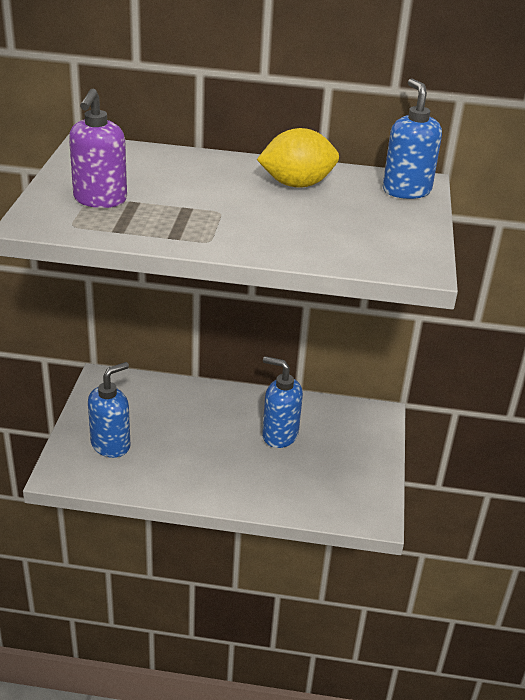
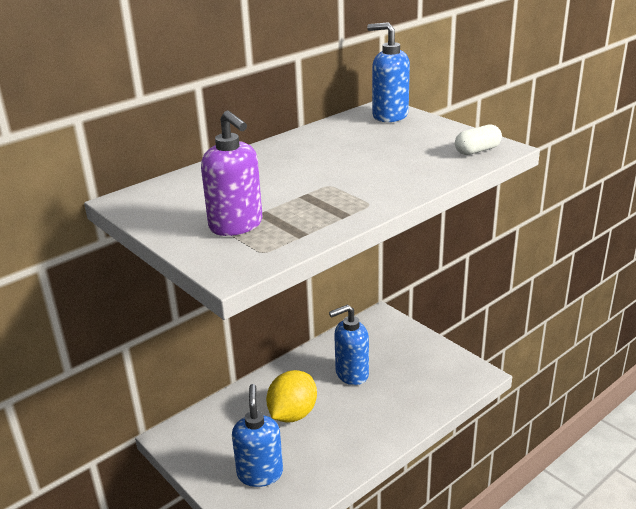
camera: 45 degrees left, 5 degrees down
yellow lemon [257,128,339,188] -> yellow lemon moved to [266,370,317,422]
none -> white capsule [455,124,502,155]

